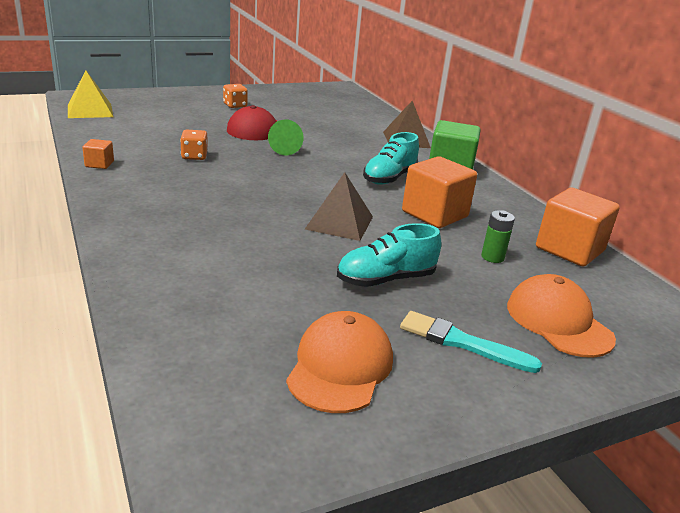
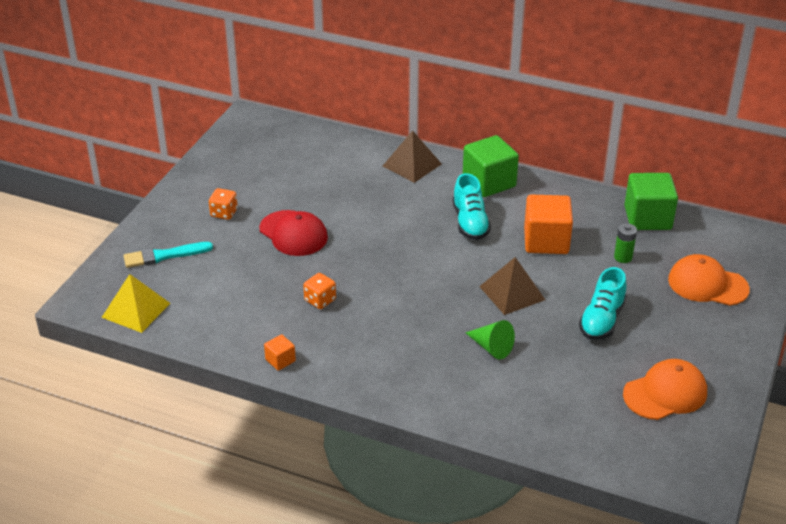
camera: 40 degrees left, 10 degrees up
green cone [268,119,304,155] -> green cone moved to [466,320,515,359]
orange cap [286,311,393,413] -> orange cap turned 90 degrees clockwise [623,359,707,420]
turquoise brush [400,311,542,373] -> turquoise brush moved to [123,242,213,268]
orange cube [536,188,620,266] -> green cube [625,173,678,230]

